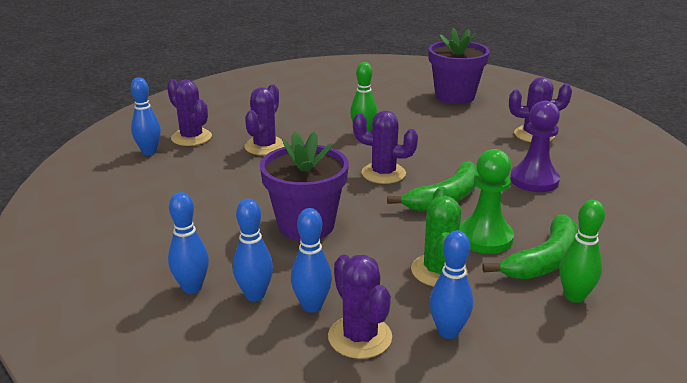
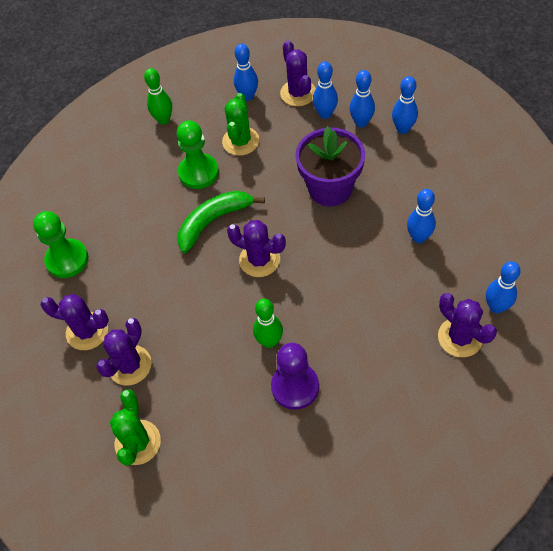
camera: 170 degrees left, 30 degrees up
purple cactus [244,84,285,155] -> purple cactus moved to [96,318,152,385]
purple flower pot [428,28,490,104] -> green cactus [110,389,161,466]
green banana [482,214,578,279] -> none
purple pawn [510,101,560,192] -> purple pawn moved to [271,343,319,410]
none -> green pawn [33,211,88,278]
none -> blue bowling pin [407,189,436,243]

